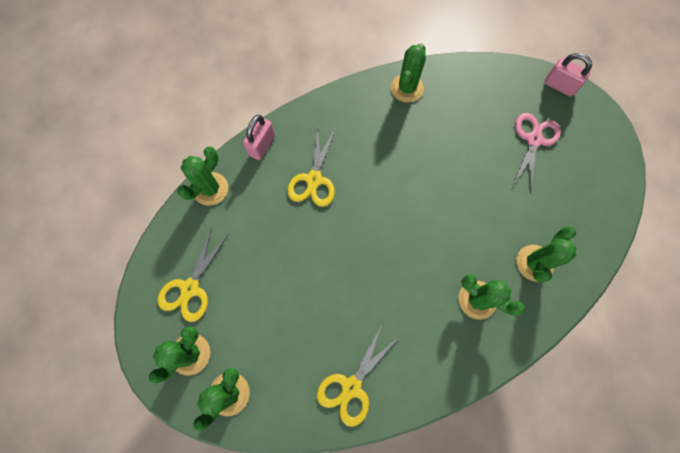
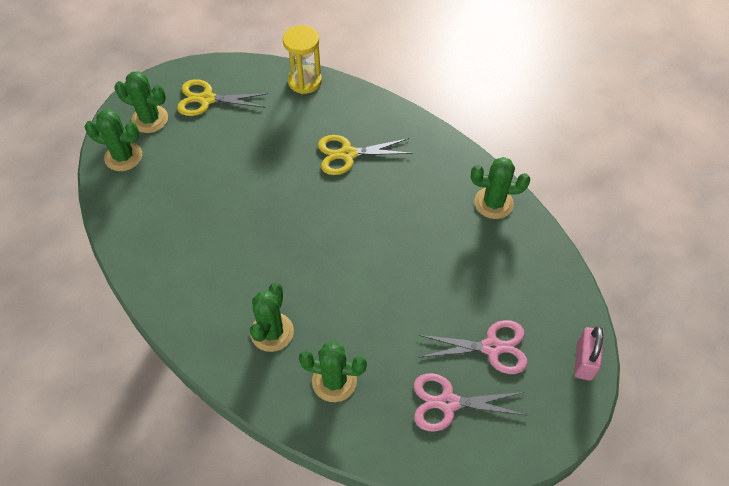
camera: 70 degrees right, 15 degrees down
green cactus [177,147,228,206] -> yellow hourglass [283,25,322,94]
pink padlock [243,115,275,160] -> none
yellow scissors [317,324,399,427] -> none
none -> pink scissors [414,373,526,432]

